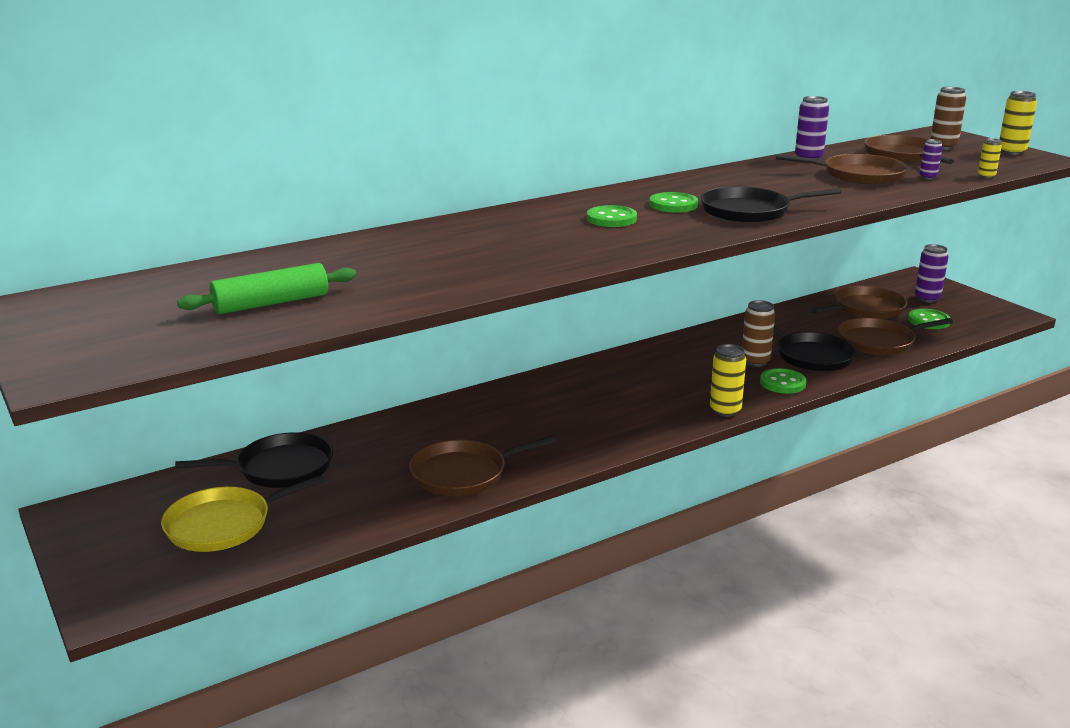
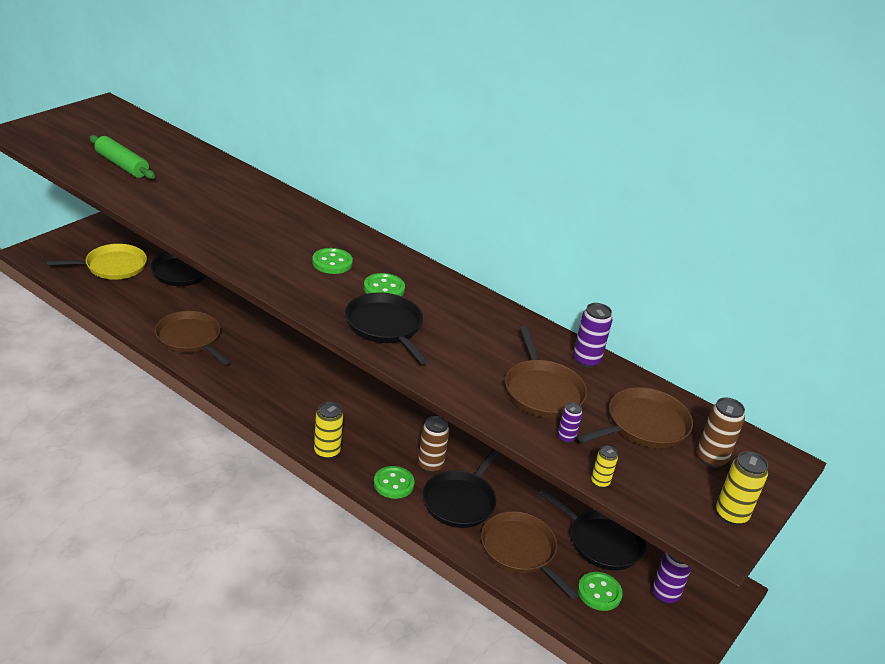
camera: 65 degrees right, 10 degrees up
yellow pan [161,475,325,552] -> yellow pan turned 120 degrees clockwise [46,244,147,280]
brown pan [811,286,907,319] -> black pan [538,489,646,570]

